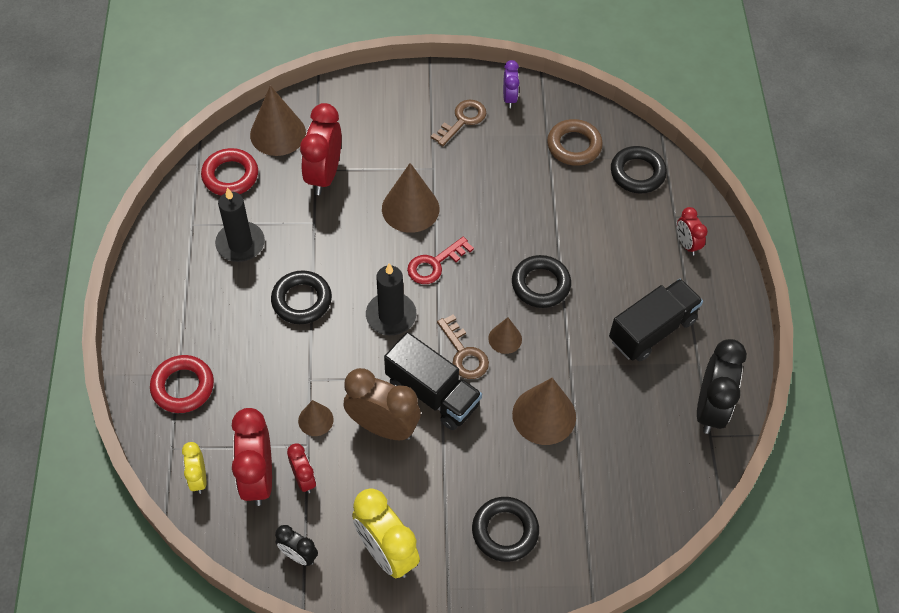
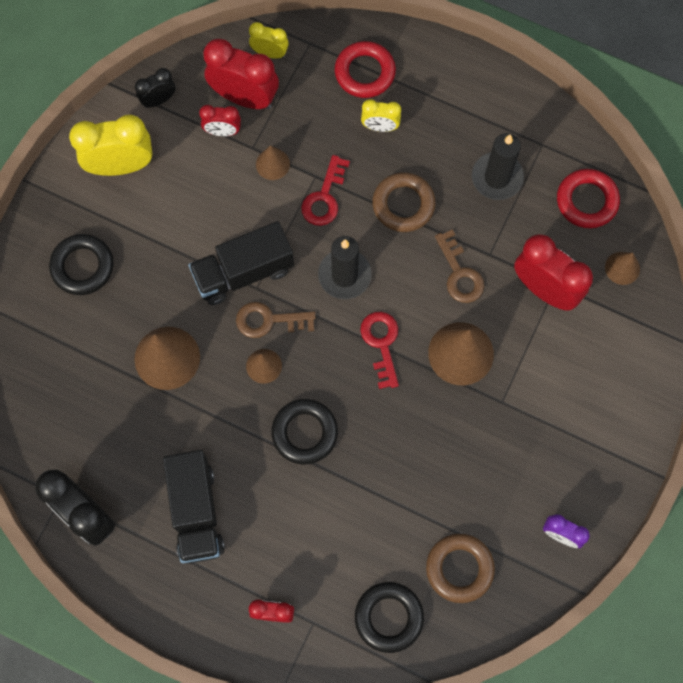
camera: 120 degrees right, 15 degrees up
brown cone [250,85,306,156] -> brown cone [605,252,640,285], size x0.55
black ring [271,270,332,324] -> brown ring [372,172,436,232]
brown clock [343,368,421,440] -> none
brown key [431,100,486,146] -> brown key moved to [435,229,484,303]
none -> red key [301,155,350,226]
none -> yellow clock [361,99,401,132]

